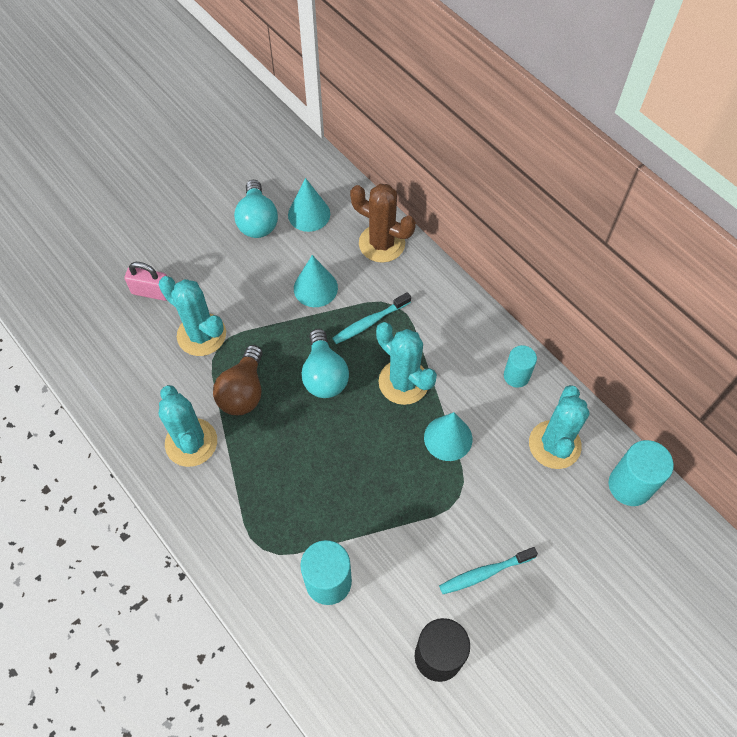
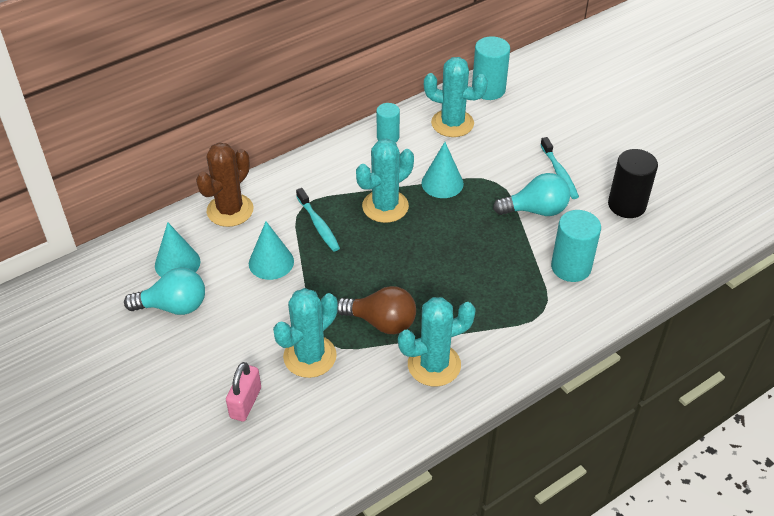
camera: 85 degrees left, 15 degrees down
turquoise light bulb [301,329,349,398] -> turquoise light bulb moved to [493,173,570,216]

